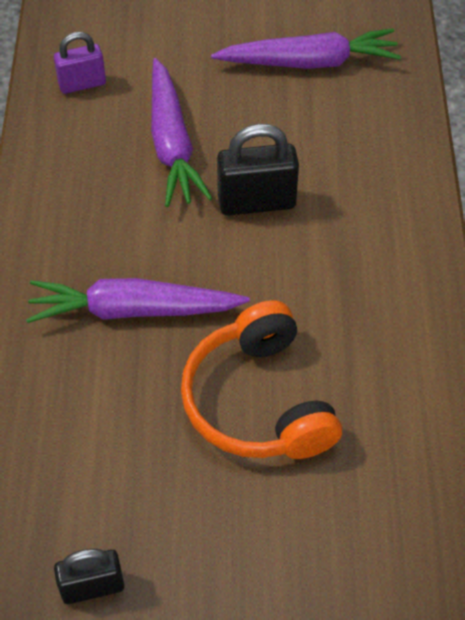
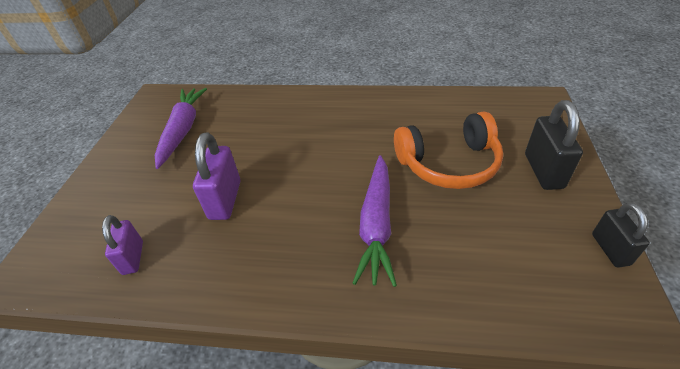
camera: 80 degrees left, 10 degrees down
purple carrot [151,58,212,207] -> purple padlock [193,133,240,220]
black padlock [217,124,299,216] -> black padlock moved to [525,100,583,190]

